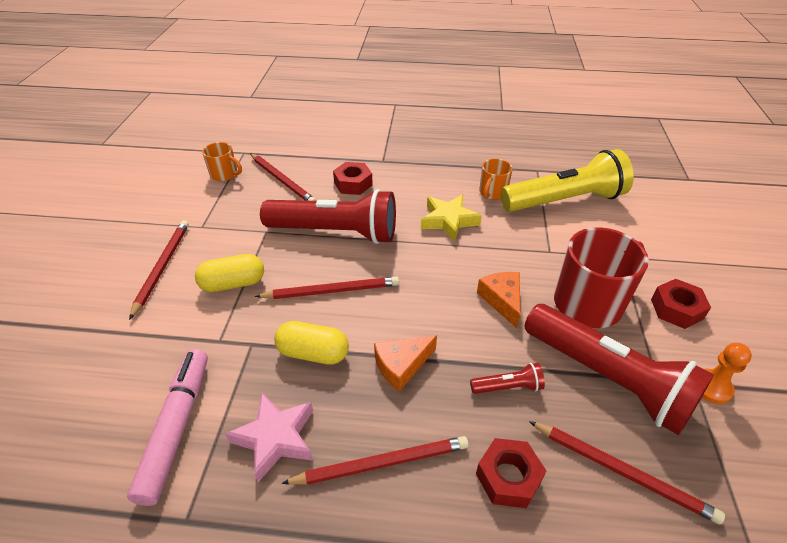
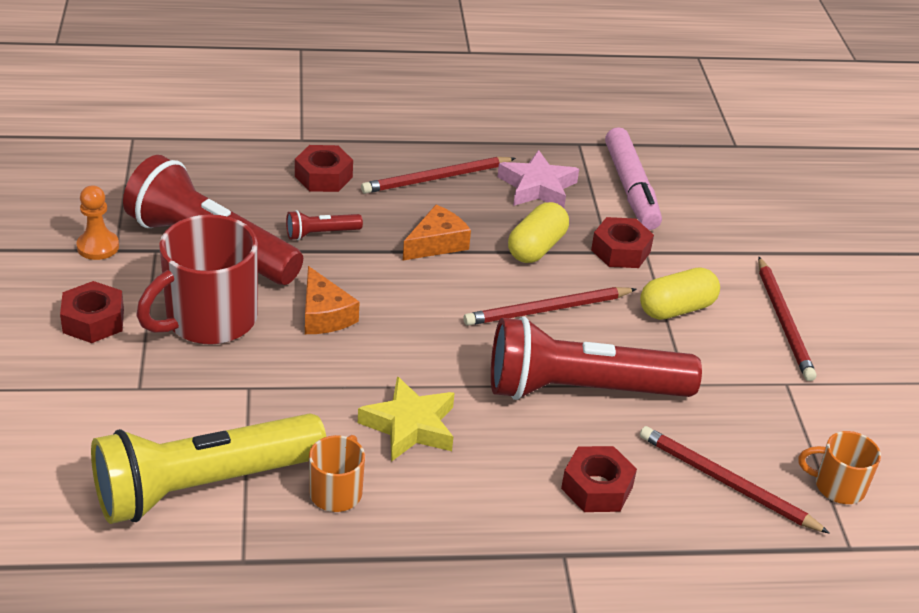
camera: 165 degrees right, 5 degrees down
yellow capsule [274,321,349,365] -> yellow capsule turned 60 degrees counterclockwise [508,202,569,263]
red pencil [529,421,725,524] -> none
none -> red nut [591,217,654,268]

